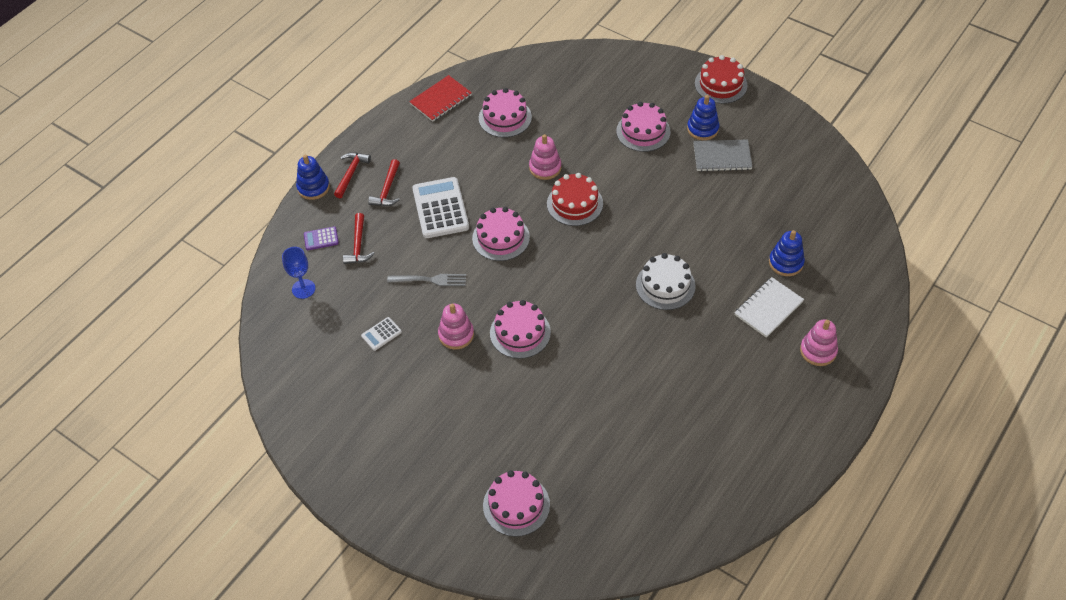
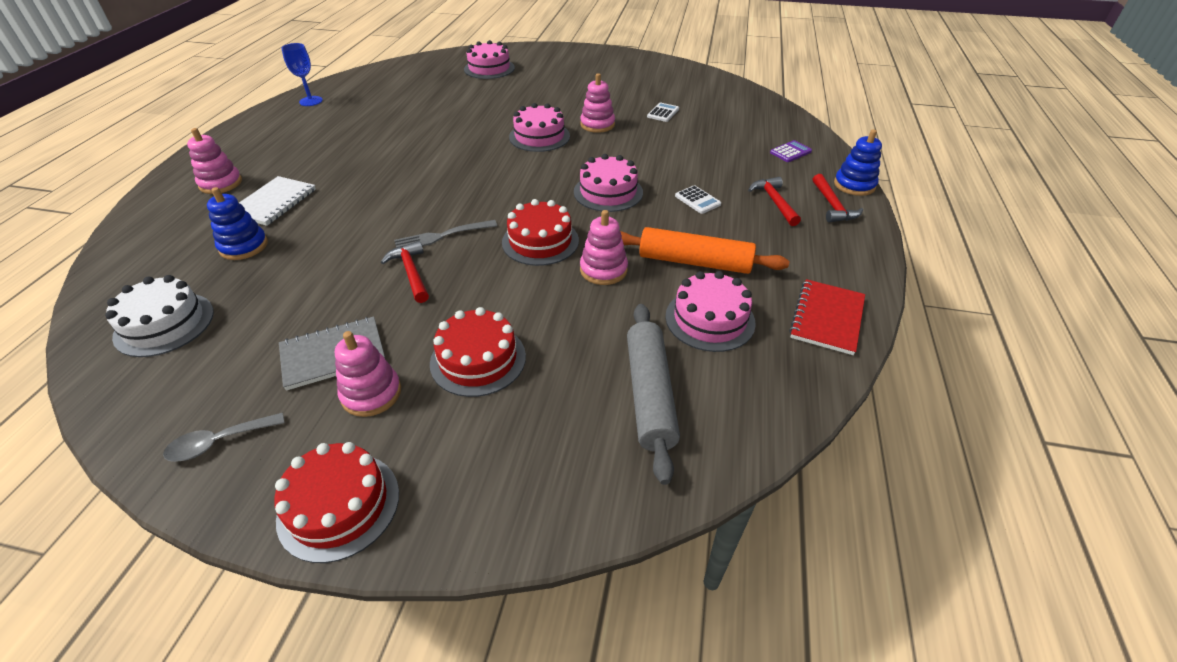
camera: 155 degrees right, 10 degrees down
blue goblet [282,247,316,299] -> blue goblet moved to [281,43,323,106]
red hammer [343,213,375,264] -> red hammer moved to [381,241,429,303]
grey fork [387,274,466,286] -> grey fork moved to [394,220,497,249]
white calculator [412,177,469,238] -> white calculator [675,185,721,214], size x0.47
pink cake [616,102,671,152] -> red cake [430,307,526,397]
white cake [636,253,696,310] -> white cake moved to [105,275,214,357]
blue stacking toy [687,95,719,140] -> pink stacking toy [335,331,401,417]
none -> grey spoon [163,413,284,462]
none -> orange rolling pin [620,227,789,274]
none -> grey rolling pin [627,304,680,485]

